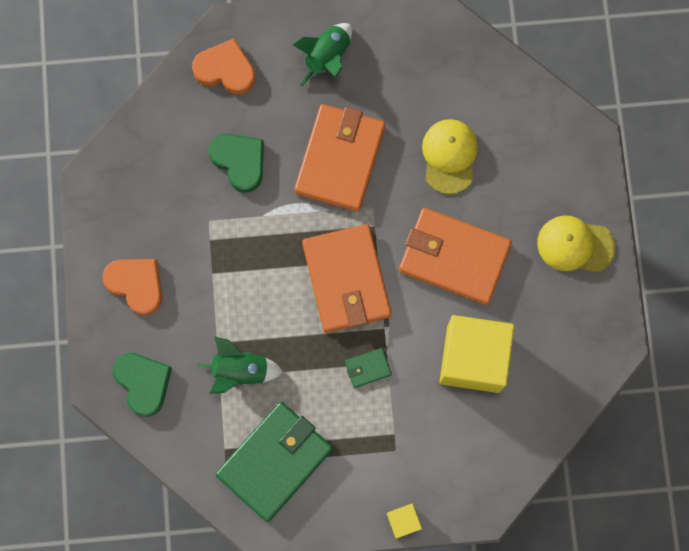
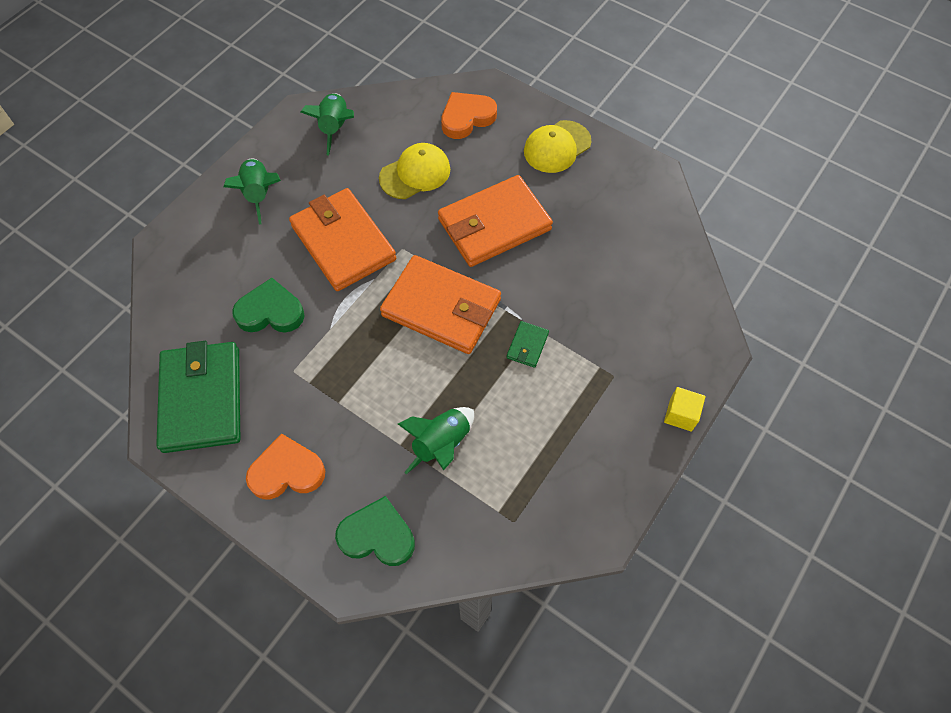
camera: 50 degrees left, 15 degrees down
orange heart [192,39,255,95] -> orange heart moved to [441,92,497,139]
green wallet [215,402,333,522] -> green wallet moved to [156,341,240,453]
yellow cap [422,119,478,194] -> yellow cap turned 105 degrees clockwise [379,143,450,199]
yellow cube [439,315,514,393] -> none
none -> green rocket [301,93,354,156]

